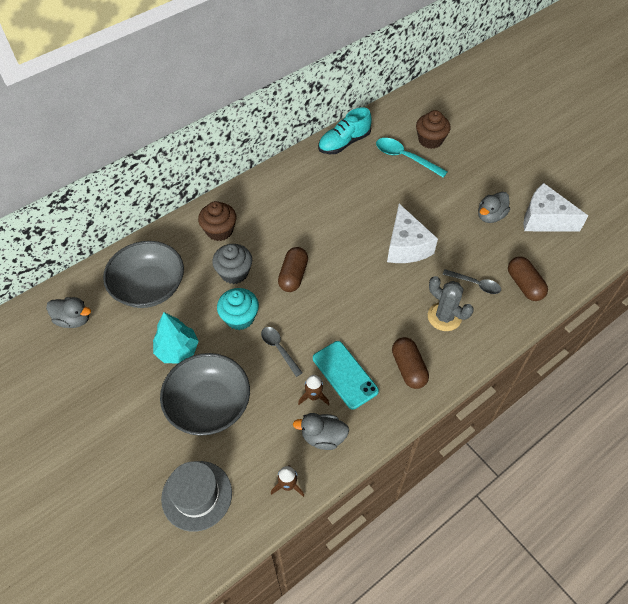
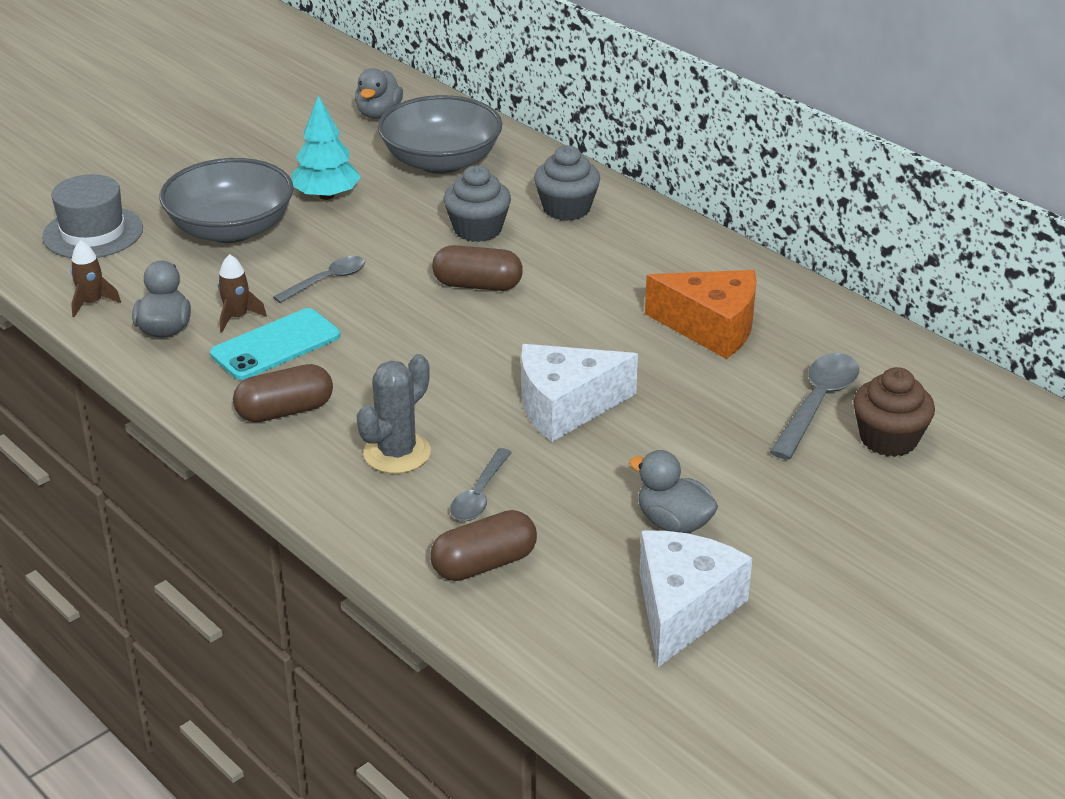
camera: 85 degrees right, 20 degrees down
brown cupcake [198,201,236,241] -> grey cupcake [534,145,600,221]
turquoise cupcake [217,288,259,330] -> none
turquoise shoe [318,107,372,154] -> none
turquoise spoon [376,138,448,178] -> grey spoon [770,353,859,460]
none -> orange cheese [645,270,756,359]

